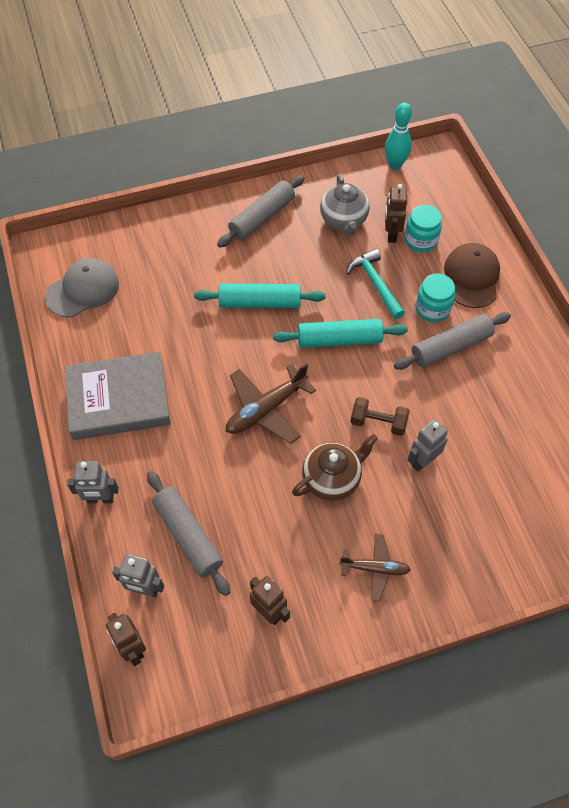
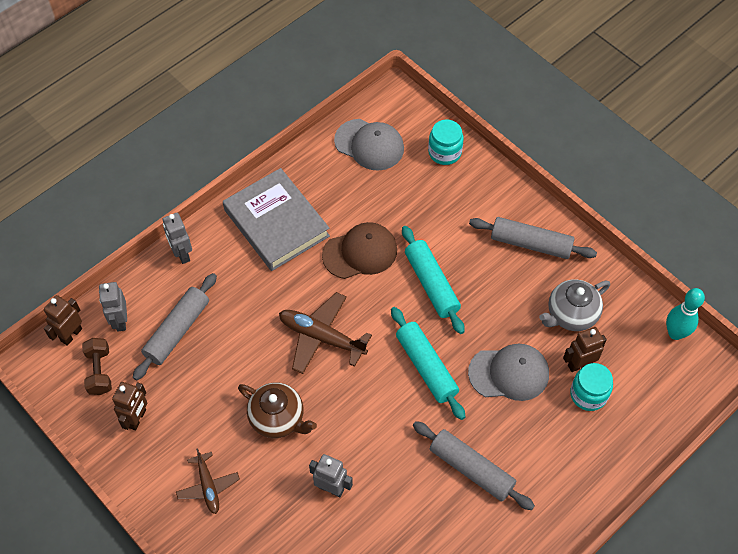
camera: 65 degrees right, 0 degrees up
turquoise hammer [346,249,405,319] -> grey cap [468,344,549,401]
brown dumbbell [351,397,410,436] -> brown dumbbell moved to [82,338,112,395]
turquoise jar [415,274,455,322] -> turquoise jar moved to [428,119,464,165]
brown cap [444,243,500,308] -> brown cap moved to [322,222,397,279]

